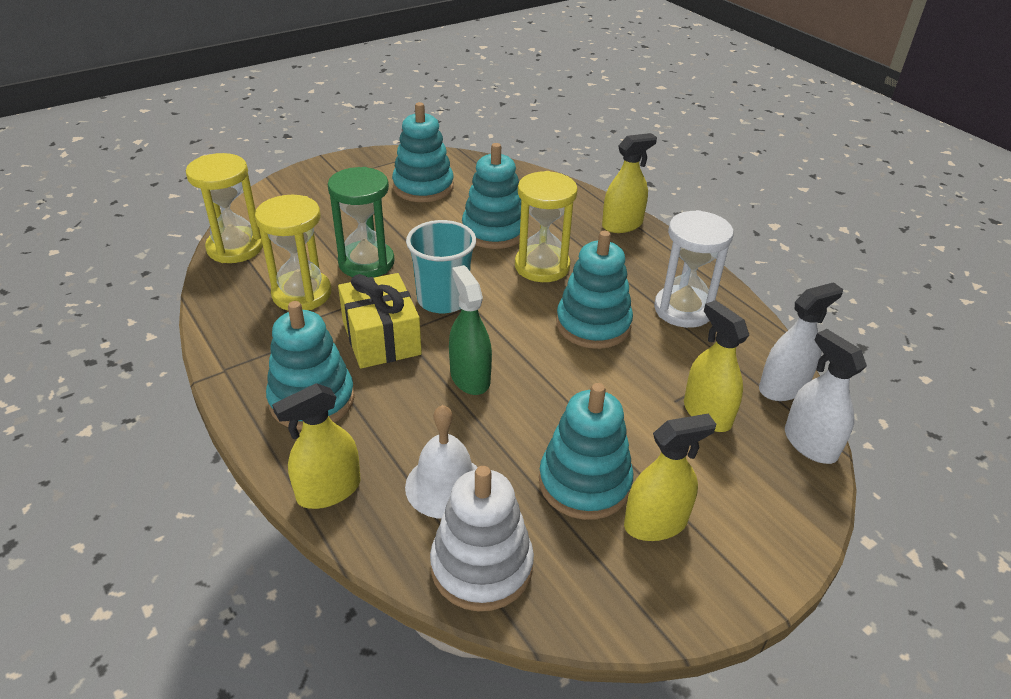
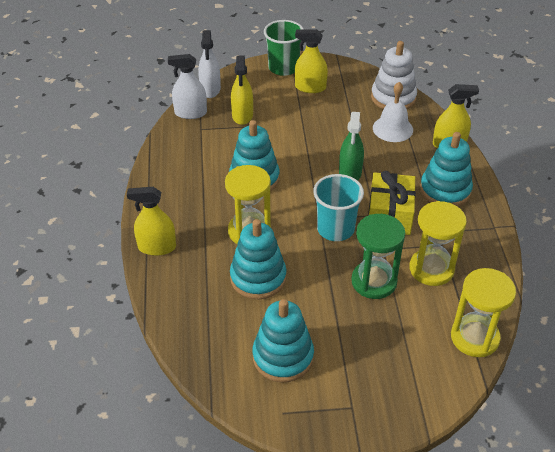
camera: 150 degrees left, 5 degrees up
turquoise stacking toy [539,383,633,520] -> none
white hourglass [654,210,733,328] -> none
none -> green cup [264,20,304,76]

